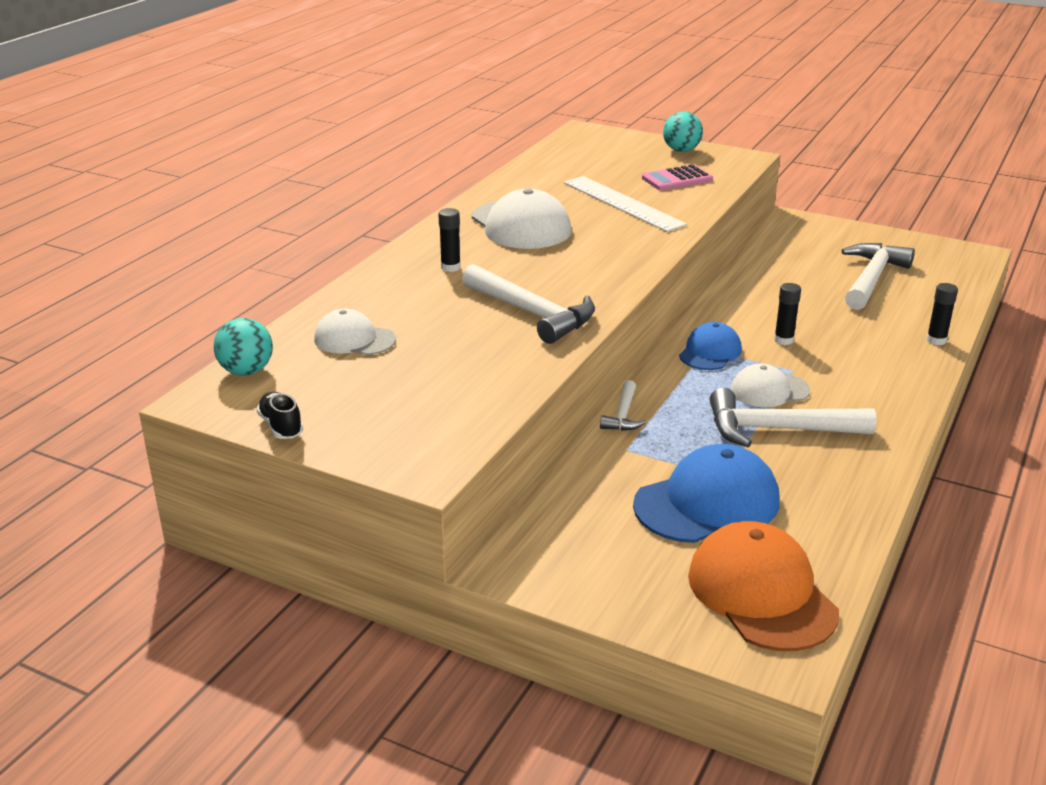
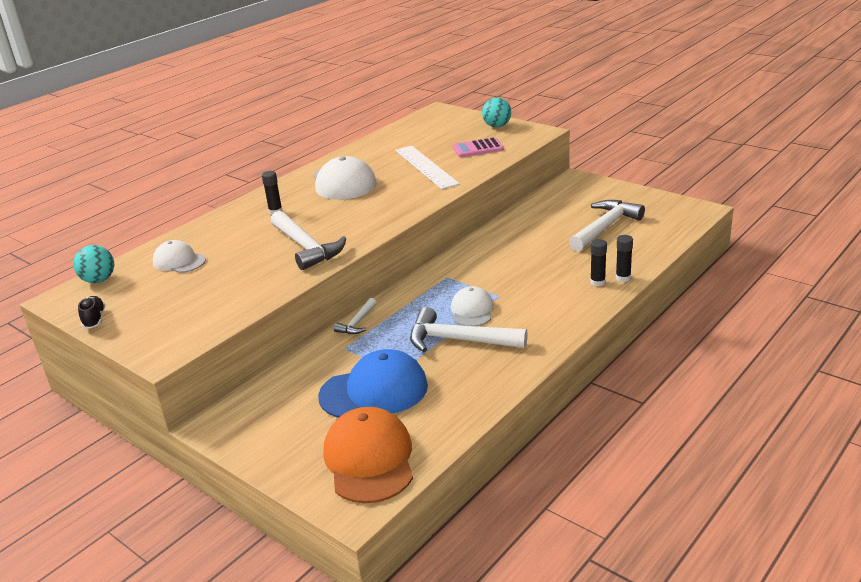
camera: 15 degrees right, 0 degrees up
blue cap [679,322,742,370] -> none
white cap [731,363,810,407] -> white cap turned 90 degrees clockwise [451,286,494,326]
black glue stick [774,283,801,345] -> black glue stick moved to [590,239,607,286]

